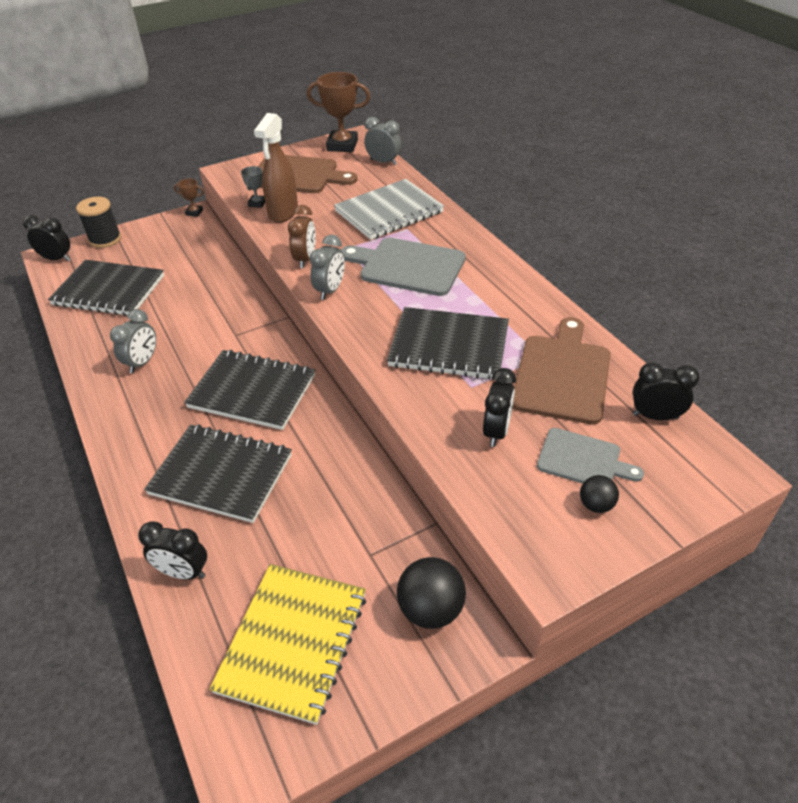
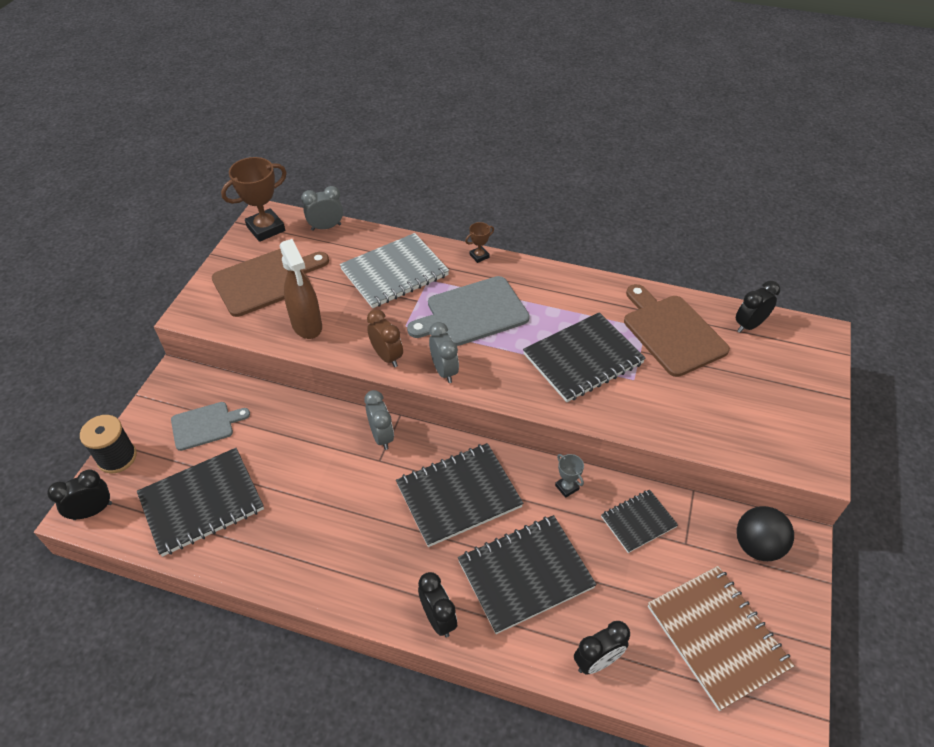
camera: 45 degrees left, 5 degrees up
grey clock [110,309,156,374] -> grey clock moved to [364,390,394,450]
brown trophy [174,179,204,217] -> brown trophy moved to [465,222,494,263]
yellow notebook [209,564,366,725] -> brown notebook [648,566,795,711]
grey trophy [241,166,265,208] -> grey trophy moved to [555,454,584,498]
grey notebook [334,179,444,240] -> grey notebook turned 45 degrees clockwise [340,233,449,308]
black clock [483,368,516,447] -> black clock moved to [418,572,457,637]
grey cutting board [537,428,644,484] -> grey cutting board moved to [171,402,250,451]
black ball [580,475,619,513] -> none
none -> black notebook [601,489,678,553]

